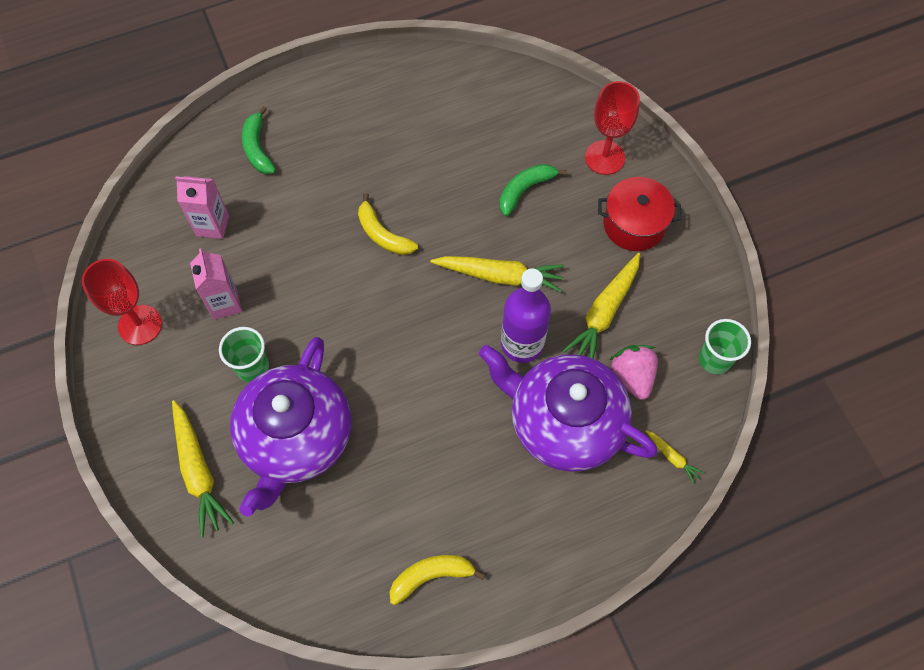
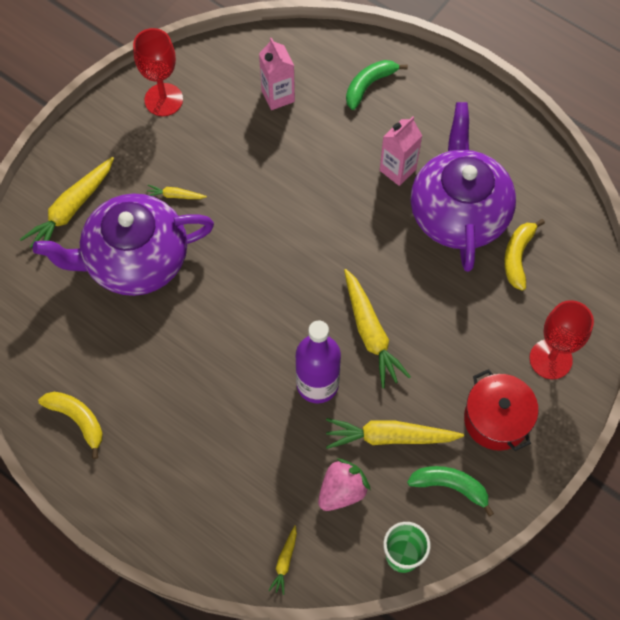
camera: 60 degrees right, 0 degrees up
pink carton [190,249,242,319] -> pink carton moved to [380,116,422,186]
green cup [219,327,269,382] -> yellow carrot [147,185,207,199]
yellow banana [358,193,418,255] -> yellow banana moved to [504,219,545,291]
purple teapot [479,345,658,472] -> purple teapot moved to [411,102,516,272]
green banana [499,164,567,216] -> green banana moved to [407,466,494,517]

